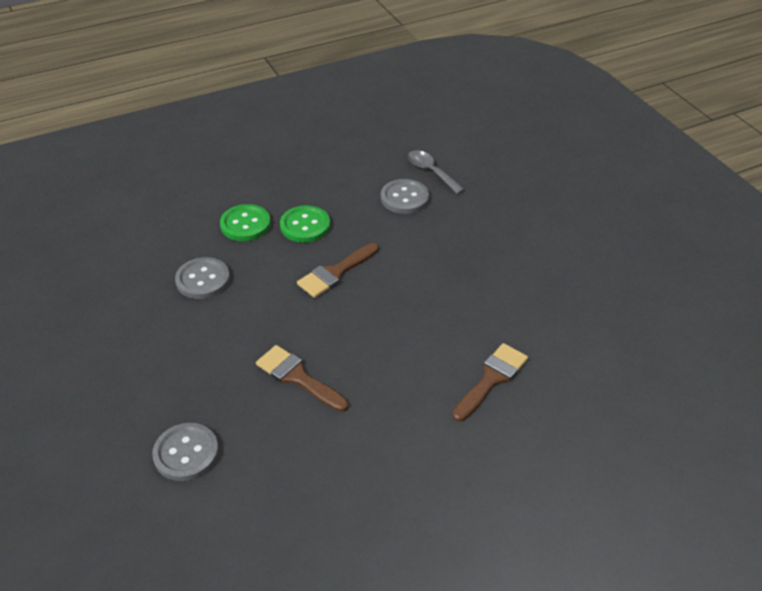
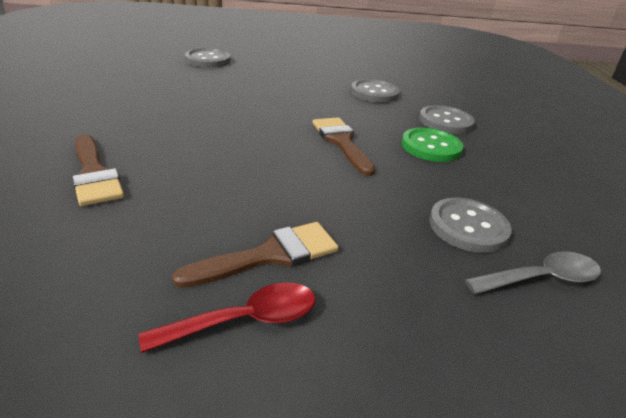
camera: 110 degrees right, 10 degrees down
green button [220,204,271,241] -> grey button [419,105,475,134]
brown brush [256,345,348,412] -> brown brush moved to [172,222,339,288]
none -> red spoon [139,282,316,353]

